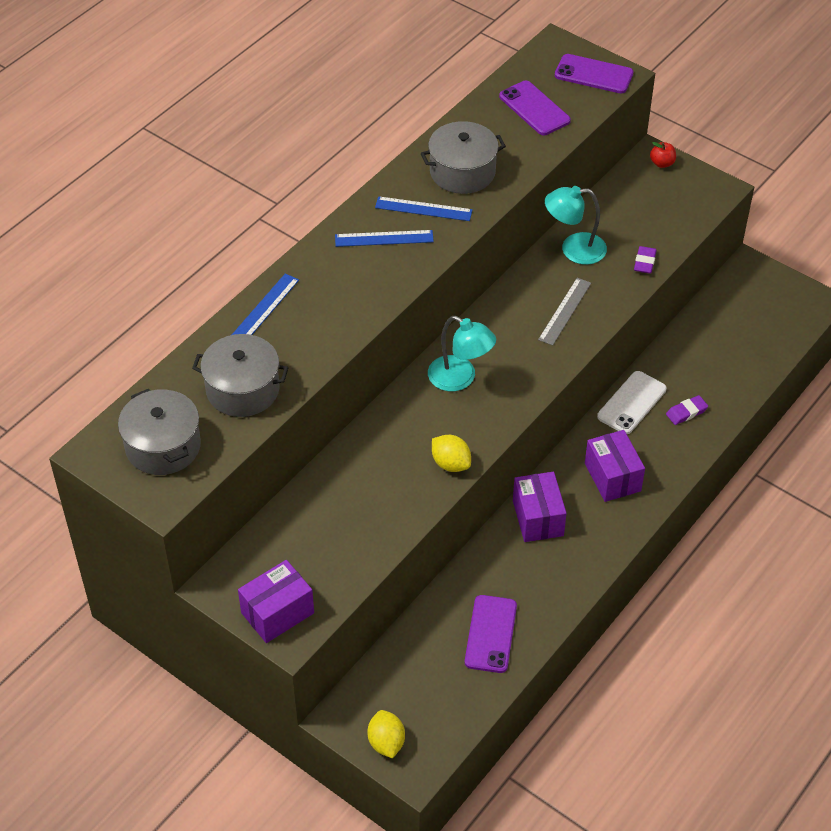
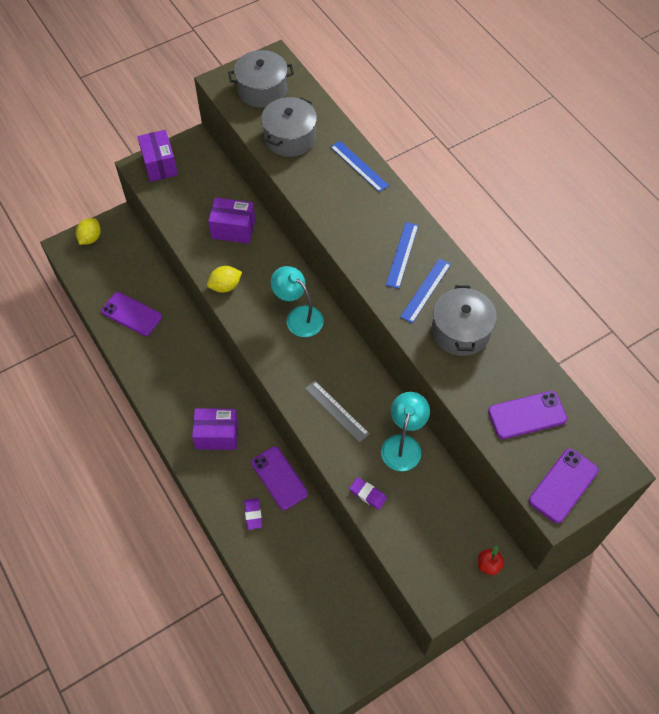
camera: 110 degrees right, 10 degrees up
yellow lemon [368,710,405,758] -> yellow lemon turned 75 degrees counterclockwise [76,218,101,245]
turquoise lamp [428,316,496,391] -> turquoise lamp turned 75 degrees clockwise [271,266,324,337]
purple box [513,472,567,542] -> purple box moved to [208,197,255,244]
white phone [597,371,667,434] -> purple phone [251,446,308,510]

